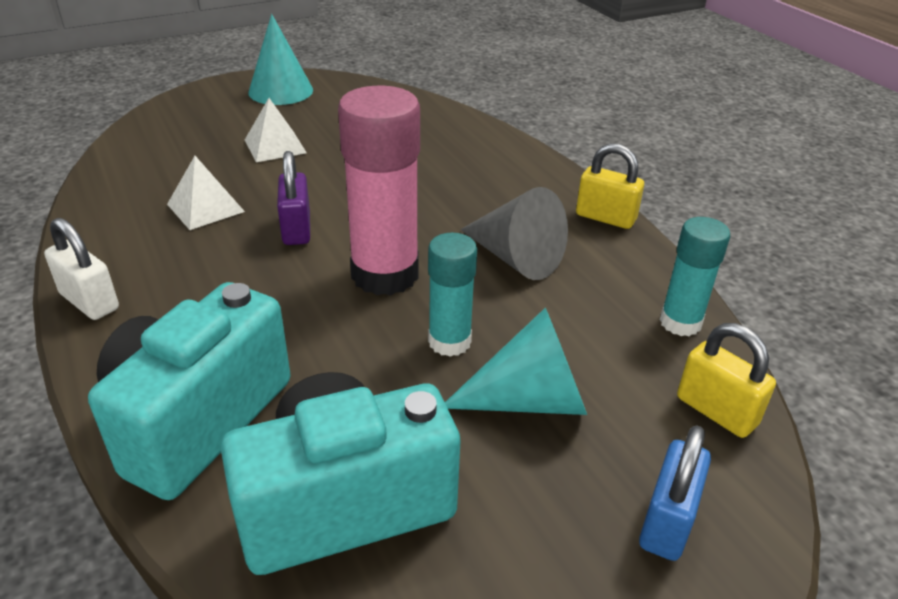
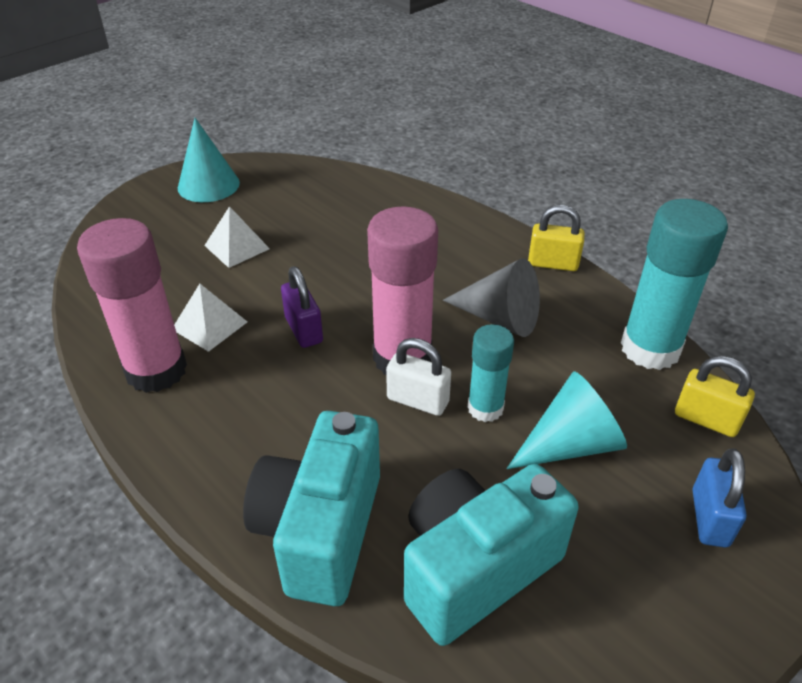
camera: 15 degrees left, 5 degrees up
white padlock [44,218,119,320] -> white padlock moved to [386,338,451,416]
turquoise glue stick [660,217,730,336] -> turquoise glue stick [621,199,728,370], size x1.74
none -> pink glue stick [77,218,187,393]

